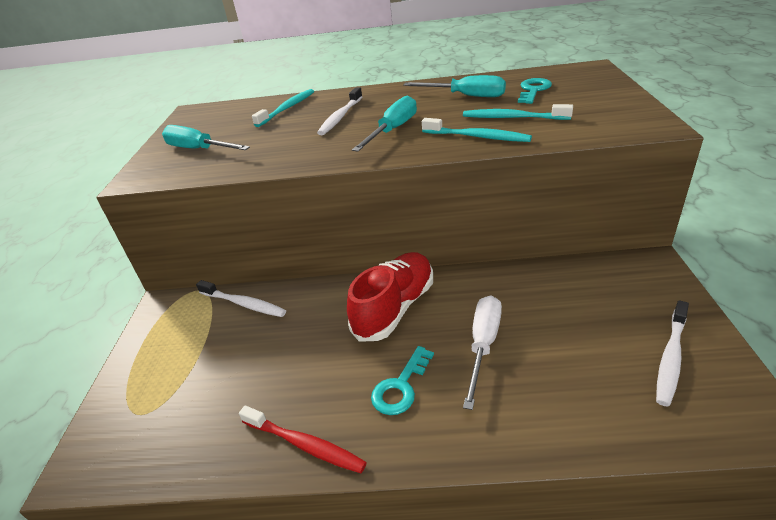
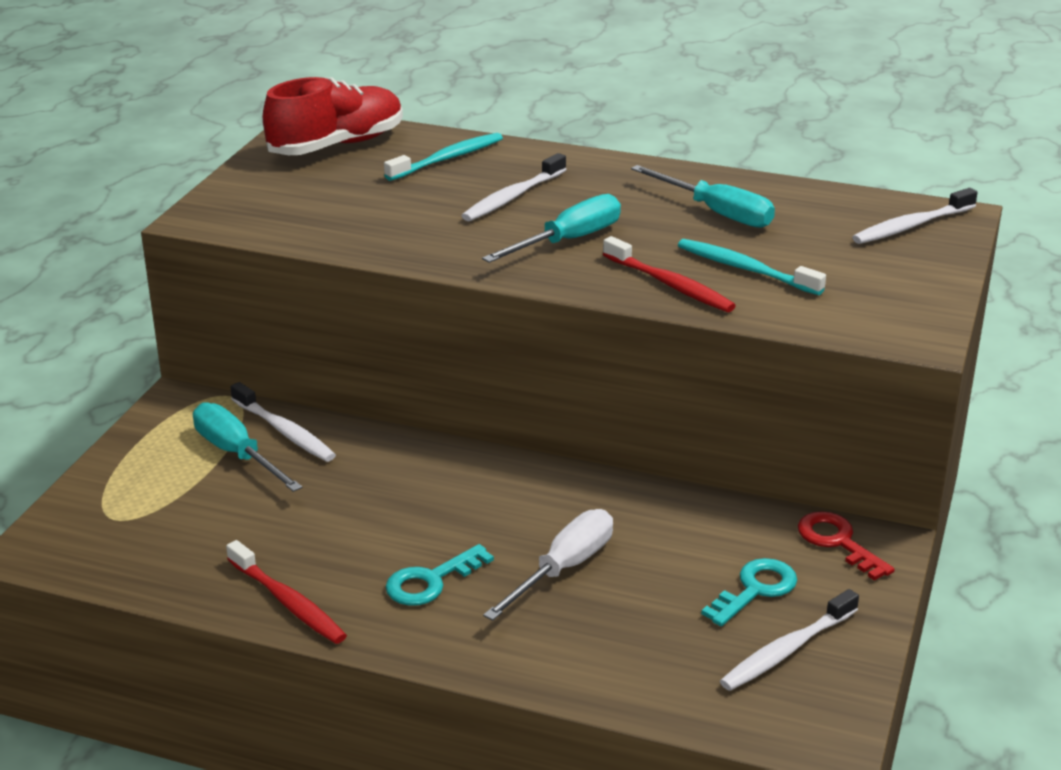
camera: 15 degrees right, 5 degrees down
turquoise screwdriver [162,125,250,150] -> turquoise screwdriver moved to [193,402,302,492]
red shoe [347,252,433,342] -> red shoe moved to [263,77,403,155]
turquoise toothbrush [422,118,532,142] -> red toothbrush [603,236,736,312]
turquoise key [518,78,552,104] -> turquoise key moved to [701,558,797,626]
none -> red key [798,511,895,581]
none -> white toothbrush [852,188,978,244]

